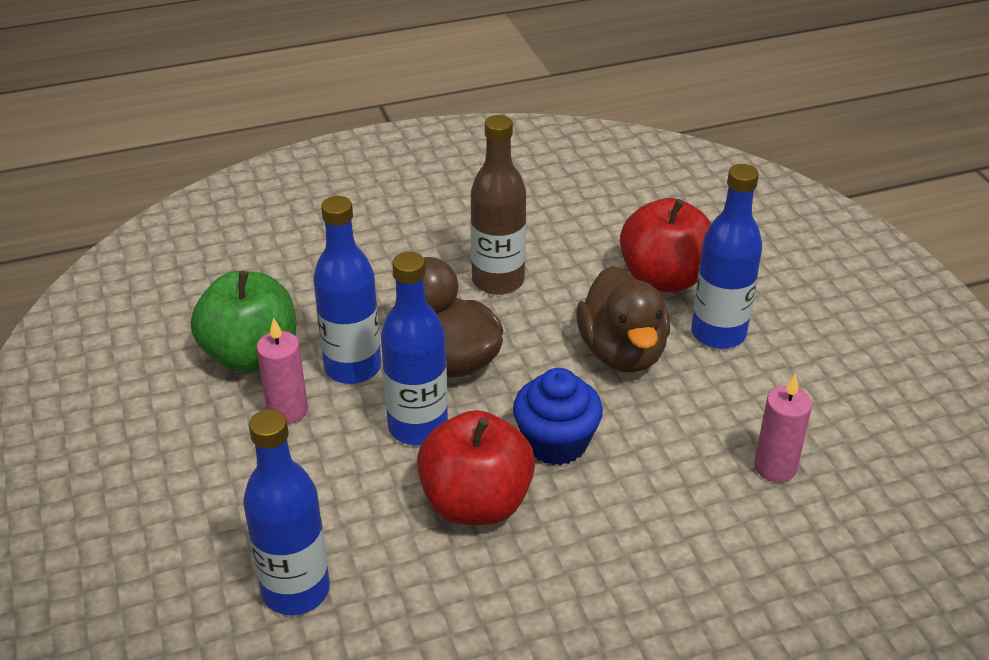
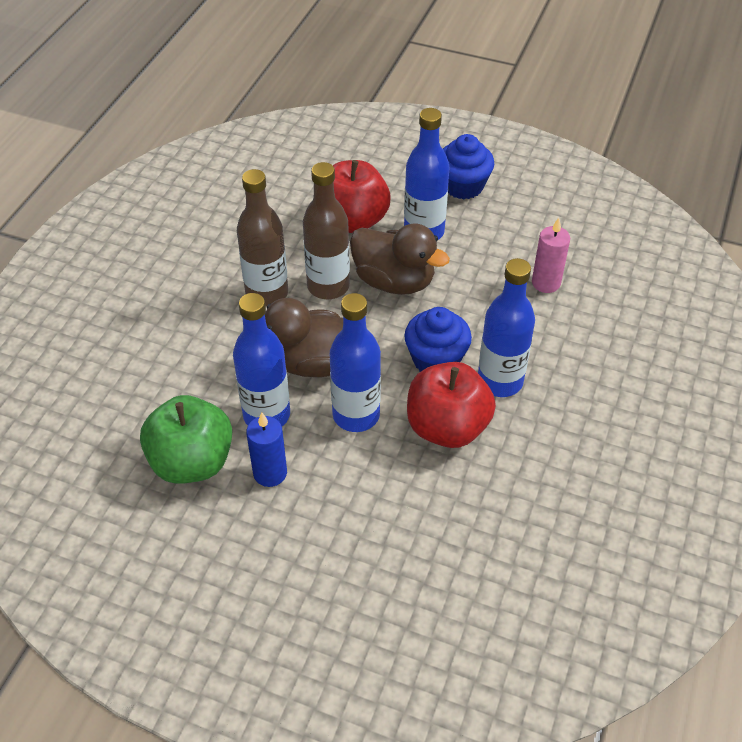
camera: 50 degrees left, 10 degrees up
blue bottle [243,409,330,615] -> blue bottle moved to [478,258,535,397]
pink candle [256,317,308,424] -> blue candle [246,412,287,487]
none -> brown bottle [303,162,350,299]
none -> blue cupcake [443,134,494,199]

